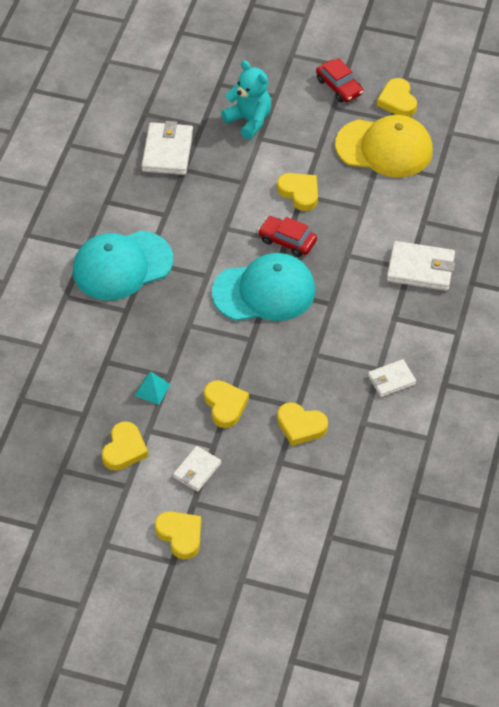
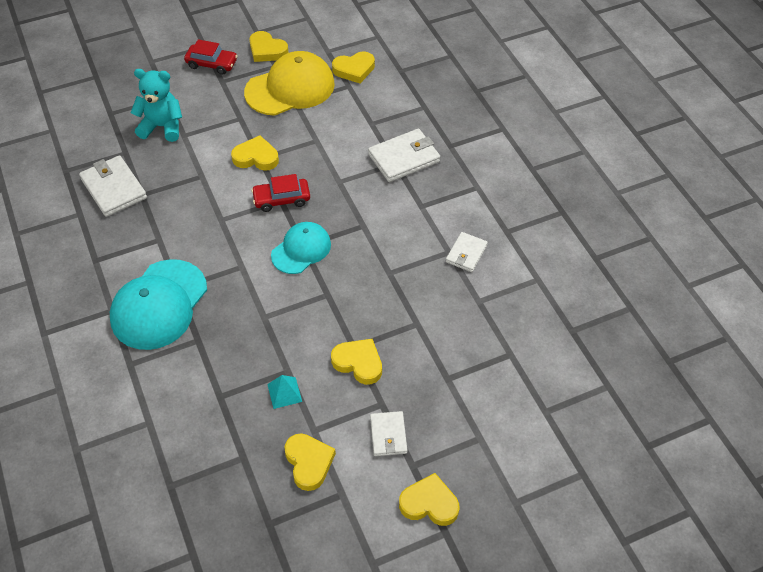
camera: 40 degrees left, 0 degrees up
turquoise cap [212,253,315,321] -> turquoise cap [271,222,331,274], size x0.62
yellow heart [277,402,328,446] -> yellow heart moved to [332,51,375,83]

